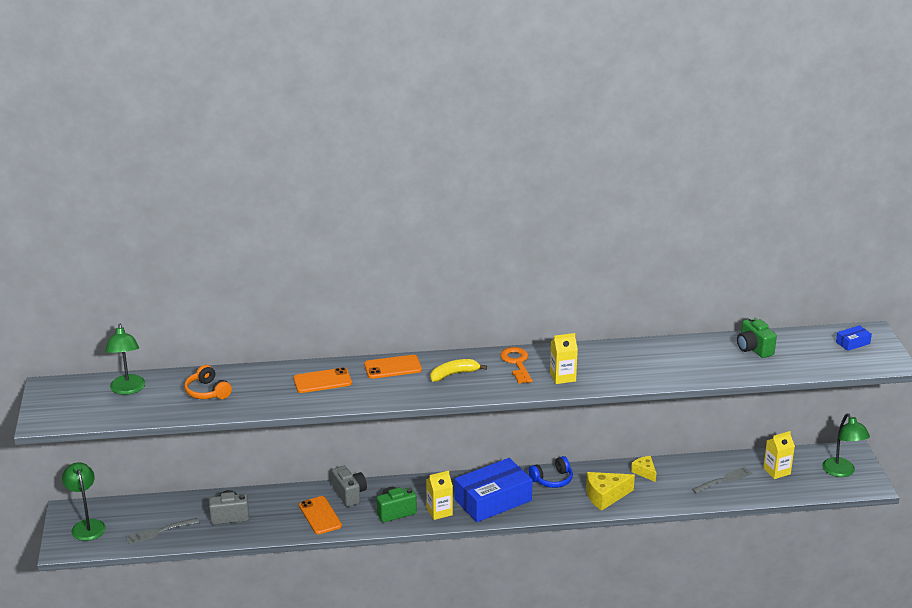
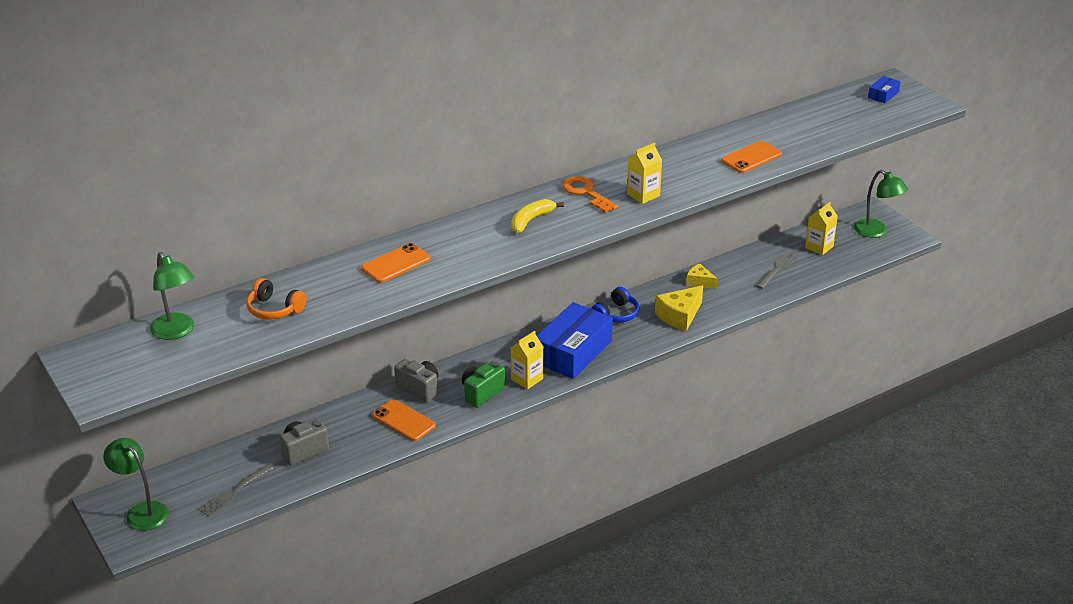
camera: 25 degrees left, 5 degrees up
orange phone [364,355,422,379] -> orange phone moved to [721,141,782,173]
green camera [737,317,777,358] -> none

